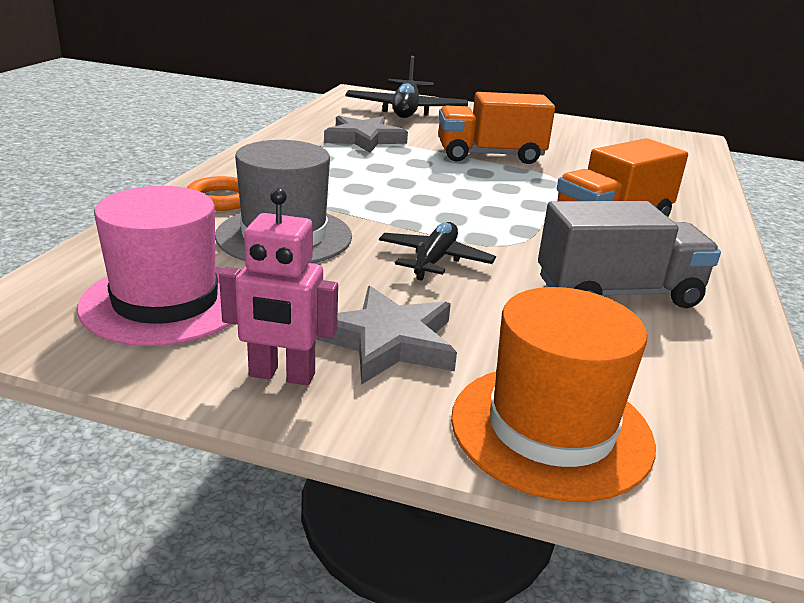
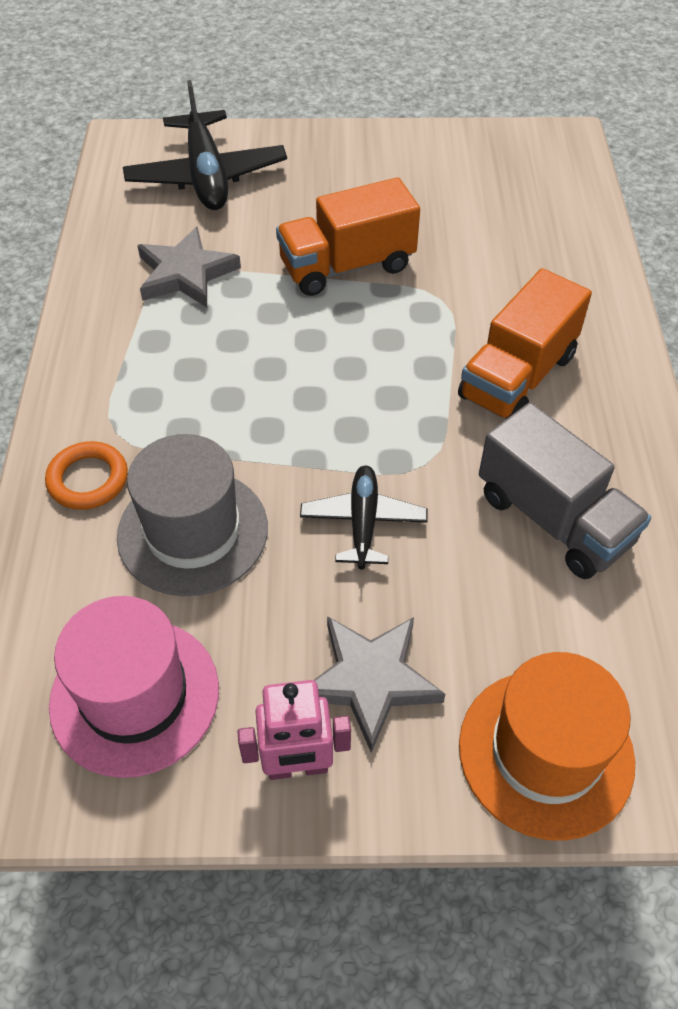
camera: 15 degrees left, 25 degrees up
grey truck [538,201,721,308] -> grey truck turned 75 degrees clockwise [479,403,651,579]

